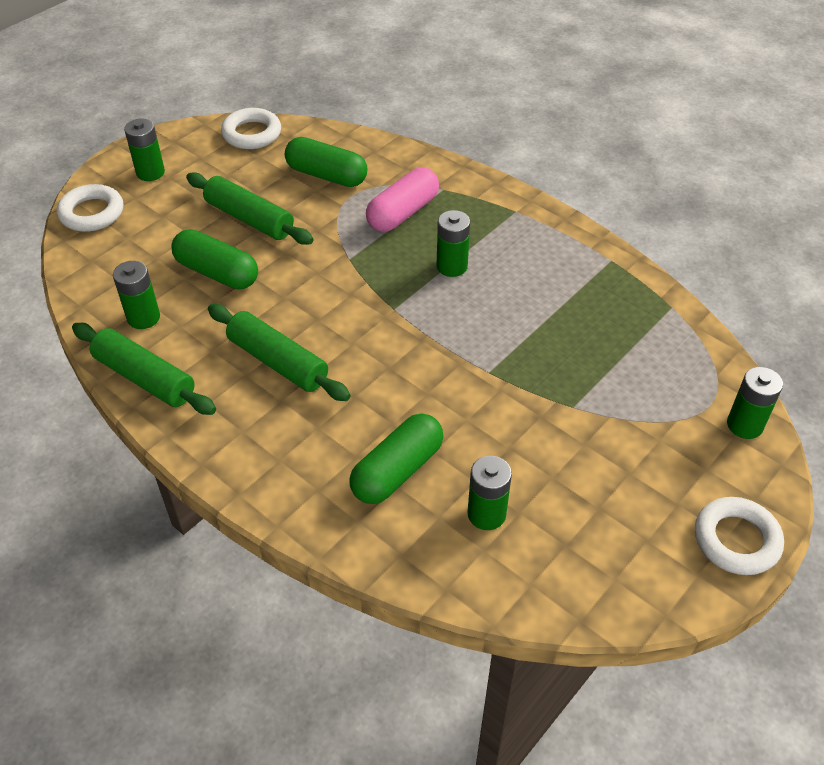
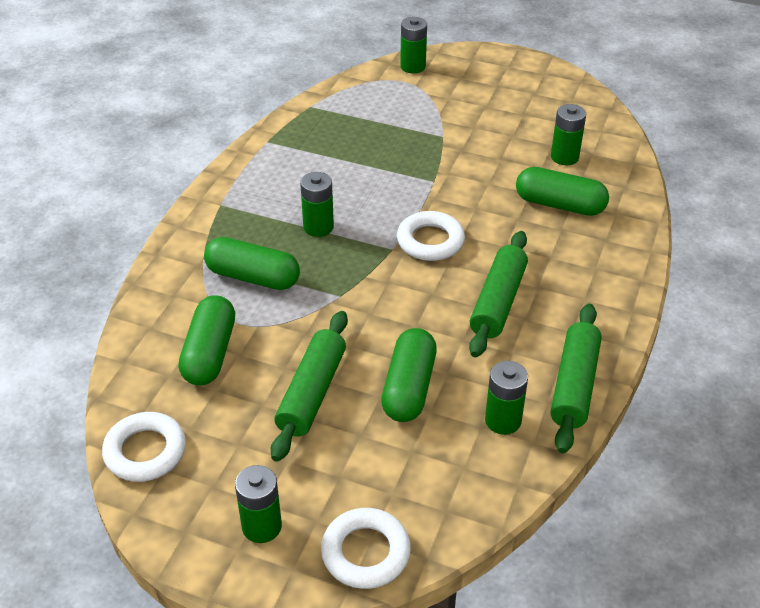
camera: 110 degrees left, 5 degrees down
pink capsule [366,168,439,232] -> green capsule [204,237,300,290]
white ring [695,497,784,575] -> white ring moved to [397,211,465,261]

